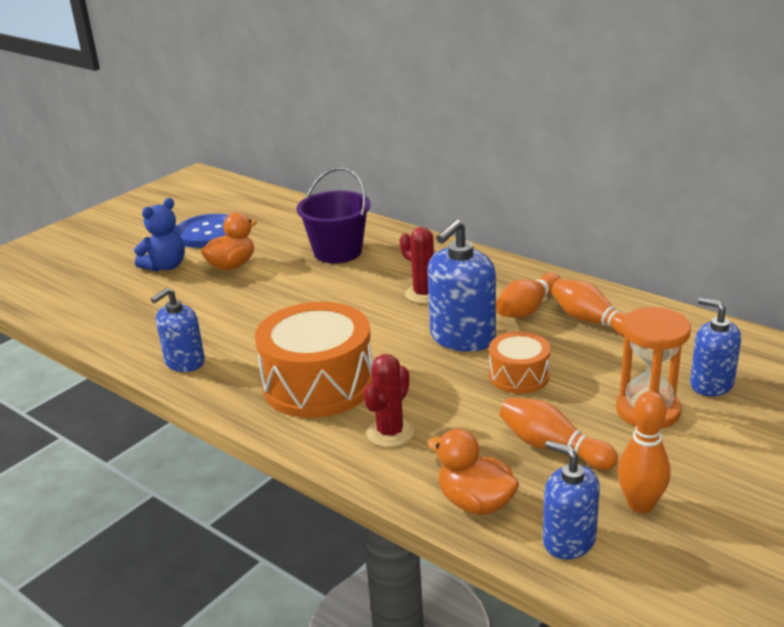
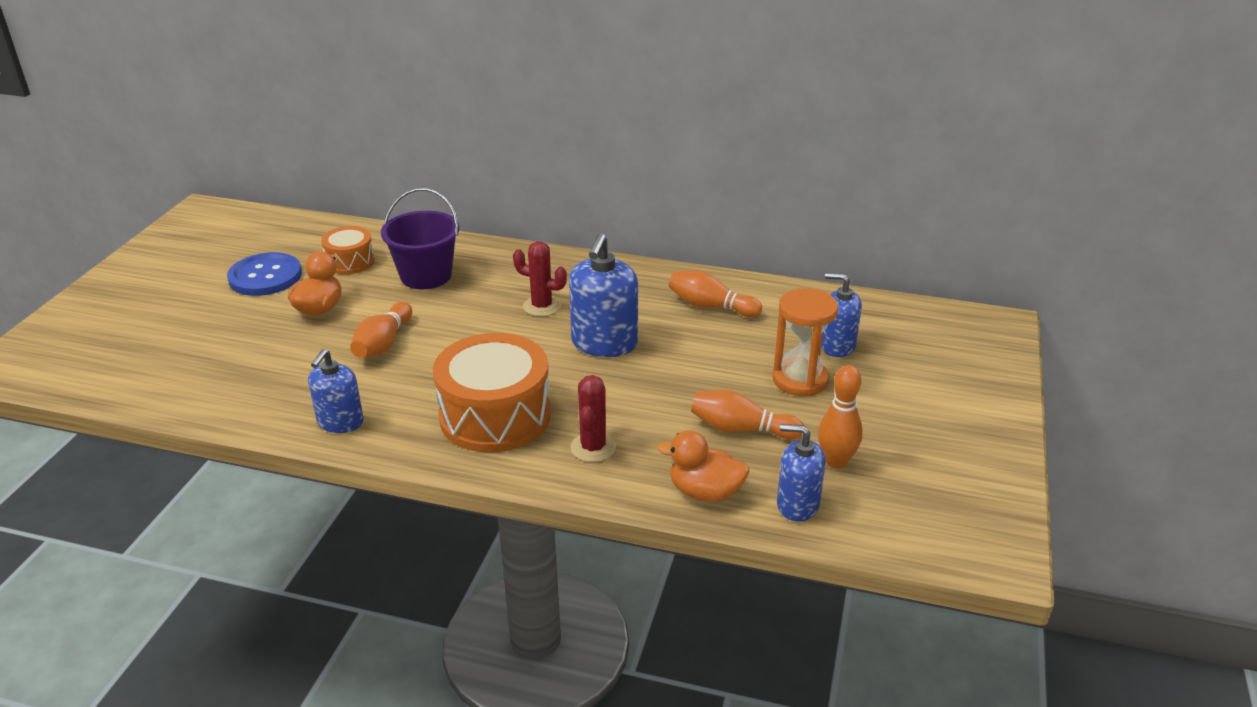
camera: 25 degrees left, 5 degrees up
blue teddy bear [134,198,185,272] -> none
orange drum [489,331,550,394] -> orange drum moved to [321,226,375,274]
orange bowling pin [496,273,561,318] -> orange bowling pin moved to [350,302,412,358]

